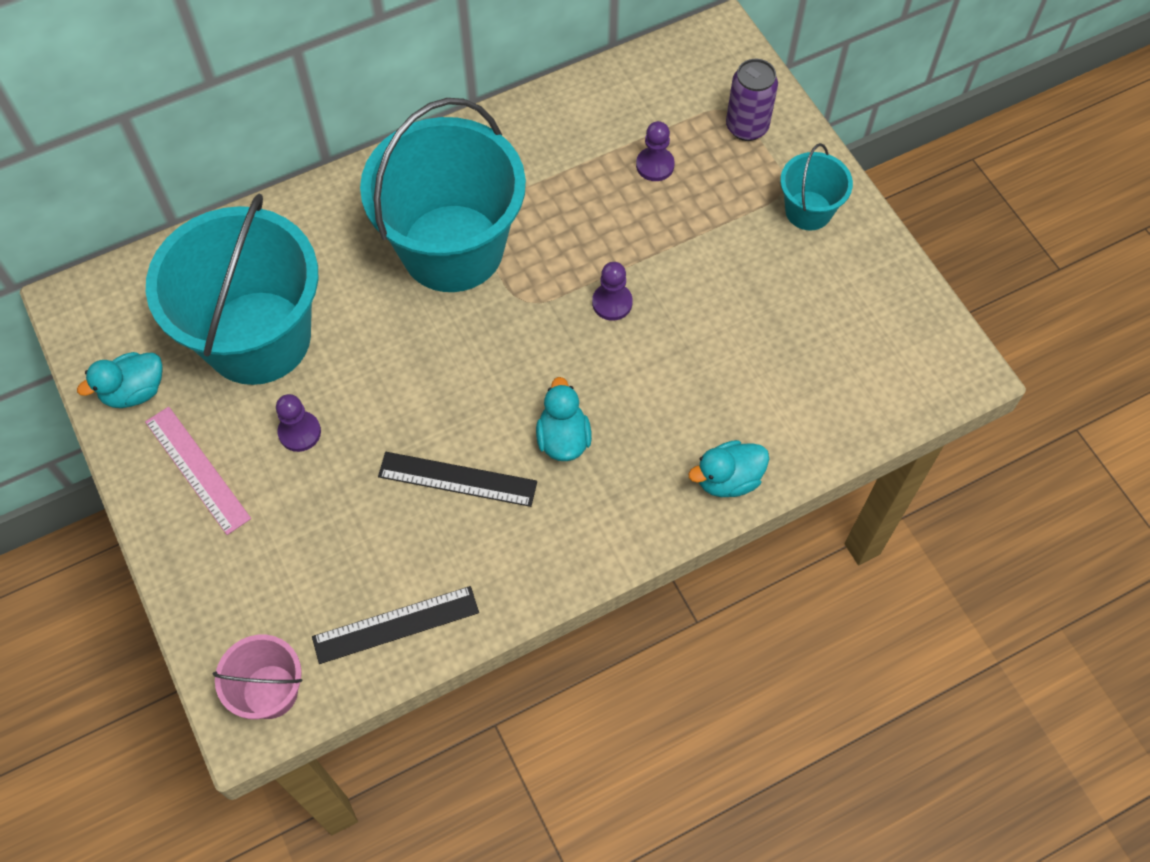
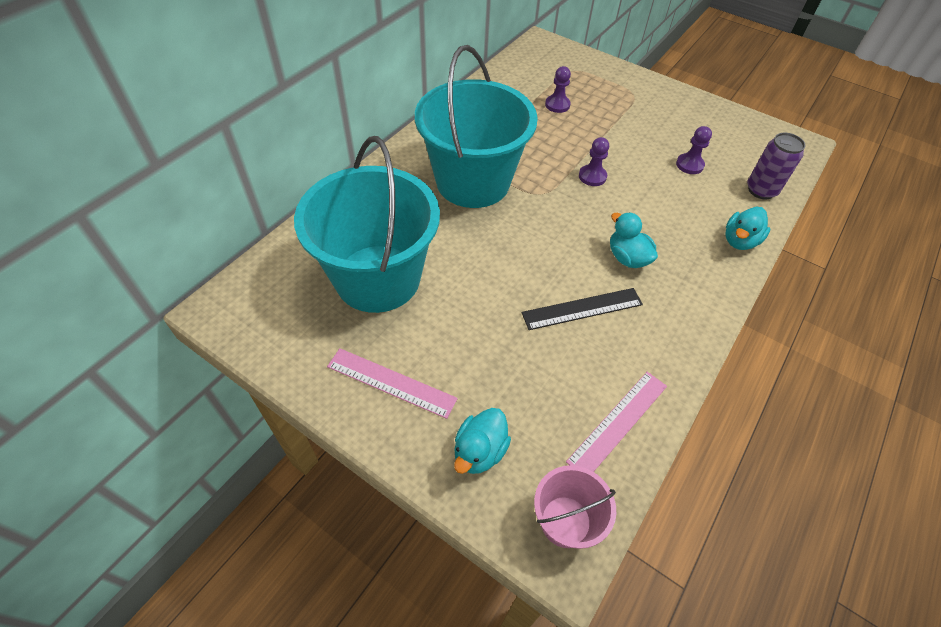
camera: 30 degrees left, 10 degrees down
turquoise duck [77,352,163,408] -> turquoise duck moved to [454,408,511,474]
purple pawn [276,394,321,452] -> purple pawn moved to [676,126,712,174]
black ruler [312,586,479,664] -> pink ruler [566,372,667,472]
purple can [726,59,778,141] -> purple can moved to [747,133,805,199]
turquoise bucket [780,143,853,230] -> none

